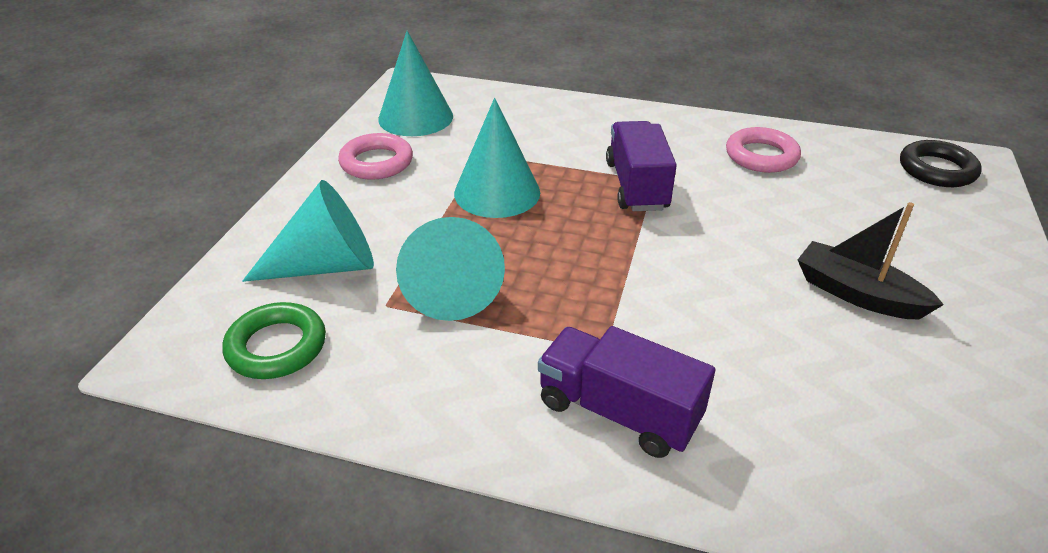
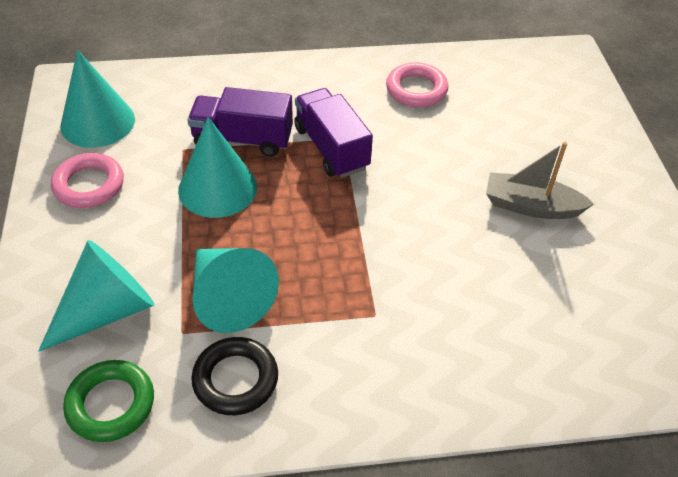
camera: 25 degrees left, 10 degrees up
purple truck [538,326,715,458] -> purple truck moved to [187,87,293,157]
black boat [798,202,944,319] -> grey boat [486,142,594,219]
black ring [900,140,982,187] -> black ring moved to [191,337,278,415]

